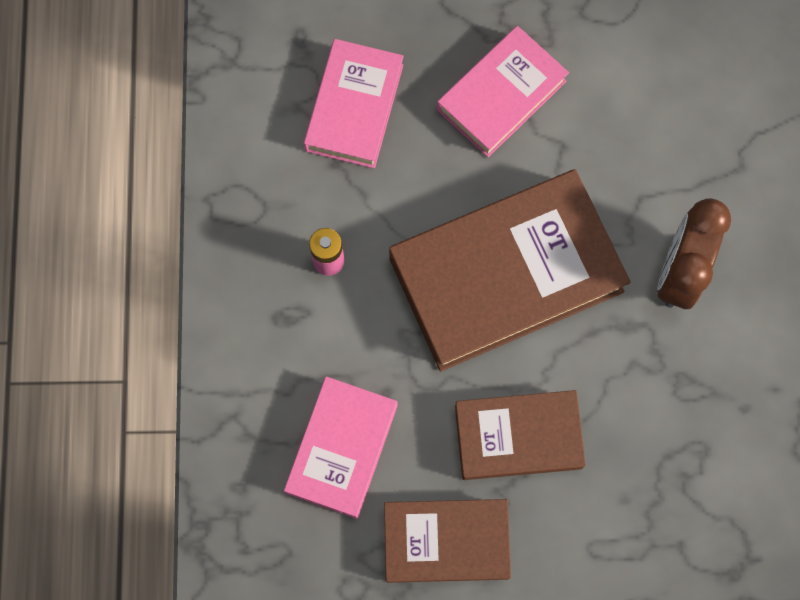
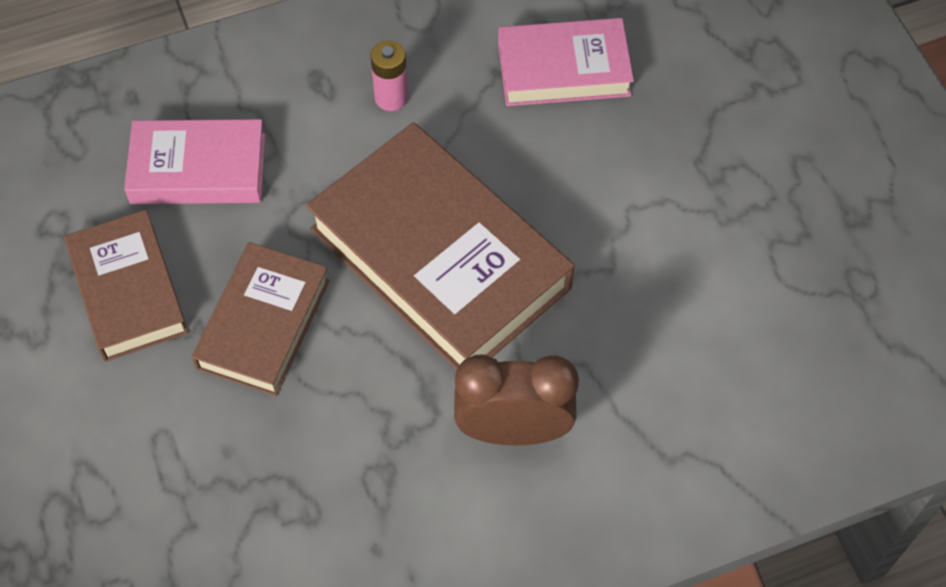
camera: 70 degrees right, 15 degrees down
pink book [437,26,569,157] -> none
brown book [455,390,586,480] -> brown book turned 45 degrees clockwise [192,242,330,396]

